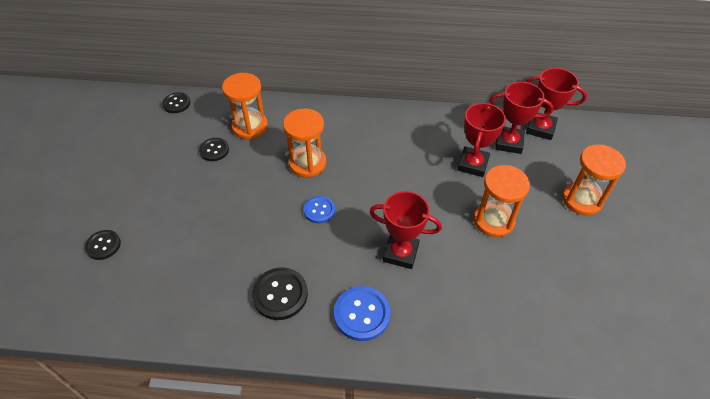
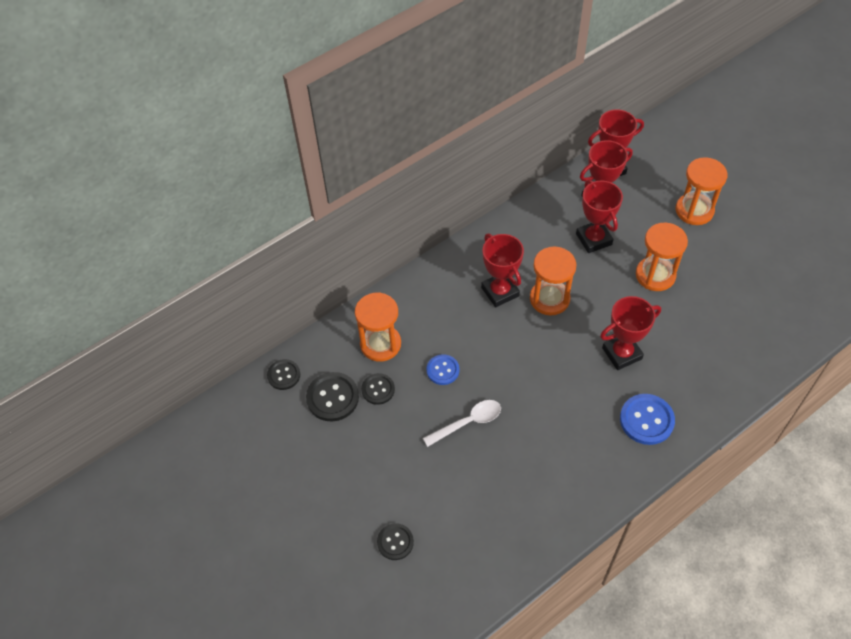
camera: 40 degrees left, 5 degrees up
black button [252,267,308,320] -> black button moved to [306,372,359,421]
orange hourglass [283,108,326,177] -> orange hourglass moved to [530,246,576,316]
blue button [304,196,335,224] -> blue button moved to [426,354,459,385]
none -> white spoon [423,400,501,447]
none -> red trophy [481,233,524,307]

